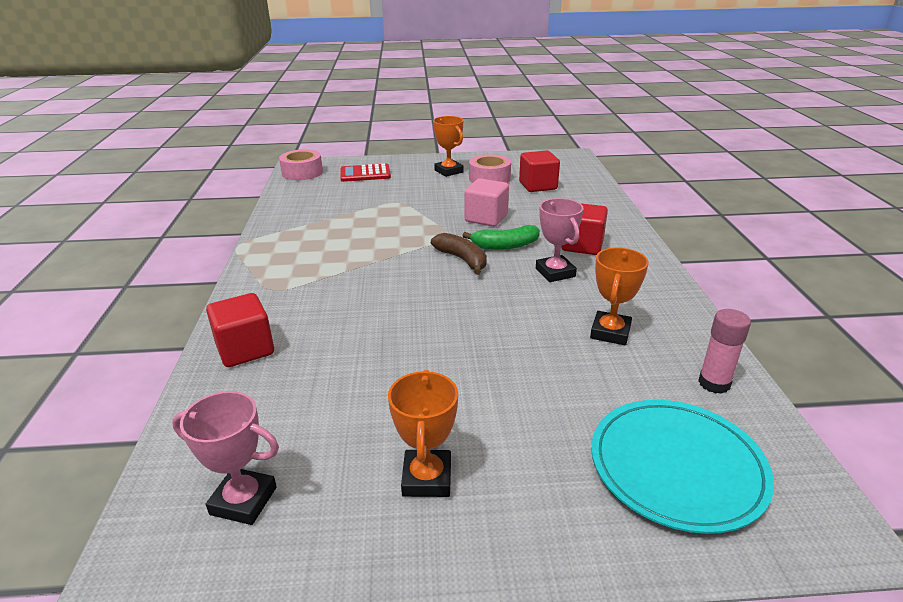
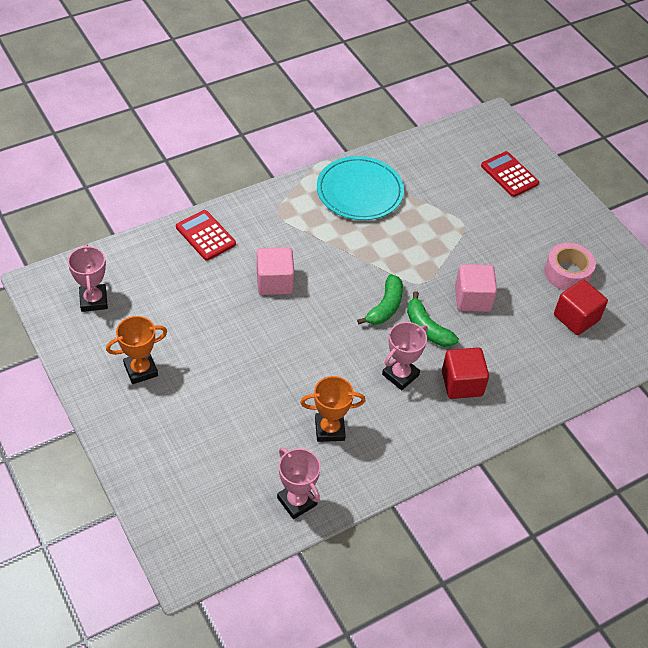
camera: 60 degrees right, 20 degrees up
red cube [206,293,274,367] -> red calculator [176,210,236,261]
pink tape [279,149,323,180] -> none
brown banana [431,233,487,275] -> green banana [357,274,403,325]
orange trophy [433,116,464,177] -> none
turquoise plate [591,400,774,534] -> turquoise plate moved to [317,156,404,220]
pink glue stick [698,309,751,394] -> pink trophy [277,447,321,519]
none -> pink cube [257,247,294,295]

